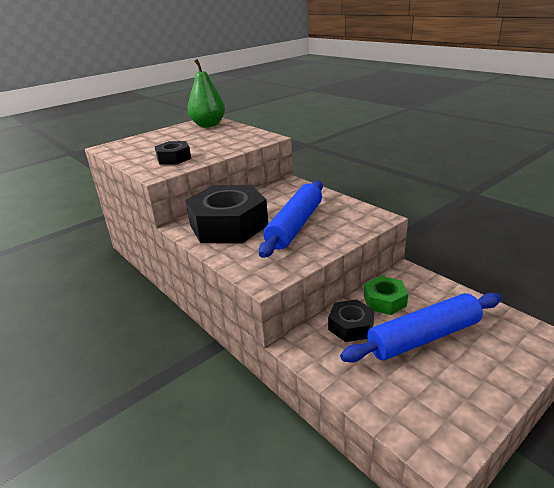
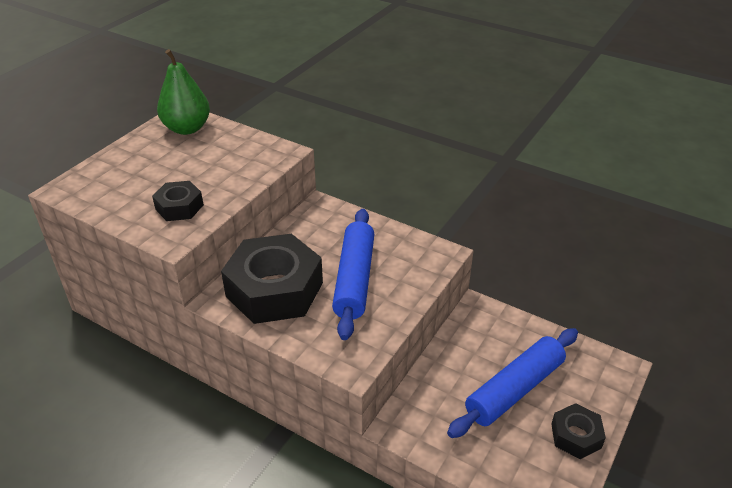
camera: 20 degrees left, 10 degrees up
black nut [328,299,374,342] -> black nut moved to [551,403,606,459]
green nut [364,276,408,315] -> none

